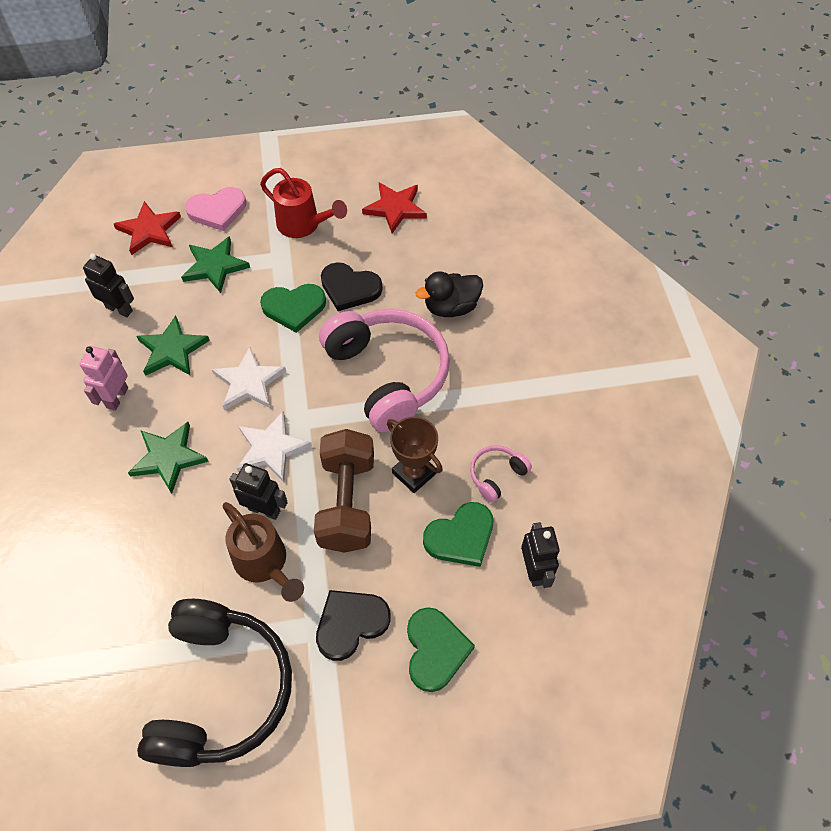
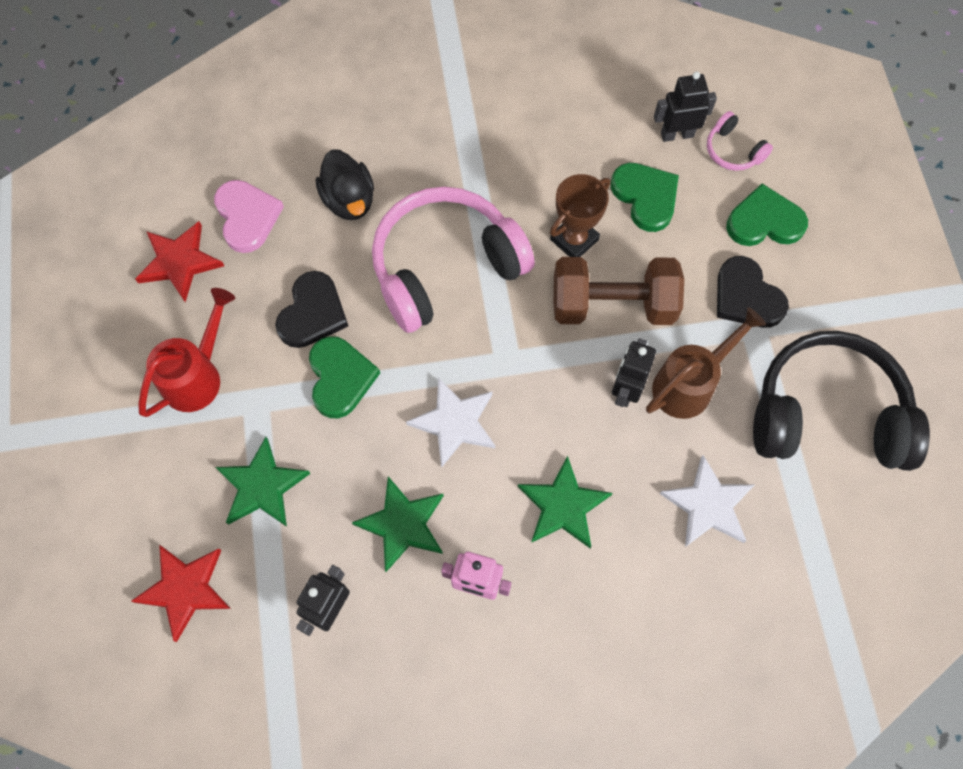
camera: 90 degrees left, 10 degrees up
pink heart [185,187,246,231] -> pink heart moved to [214,180,284,253]
white star [237,411,312,482] -> white star moved to [660,455,755,547]
pink headphones [470,445,532,503] -> pink headphones moved to [707,111,773,171]

